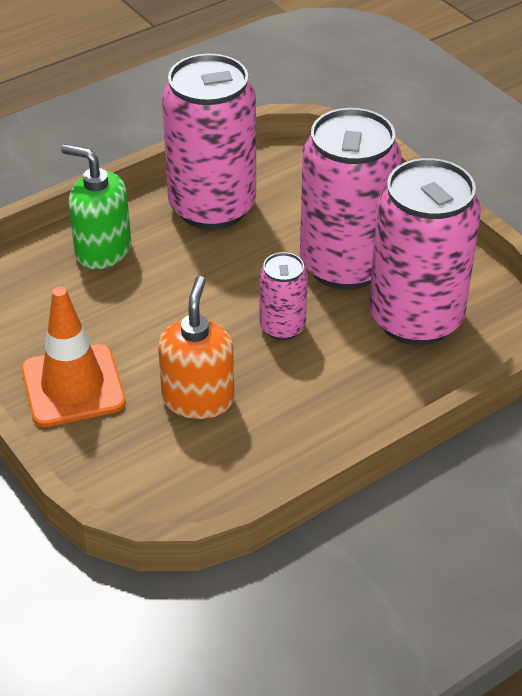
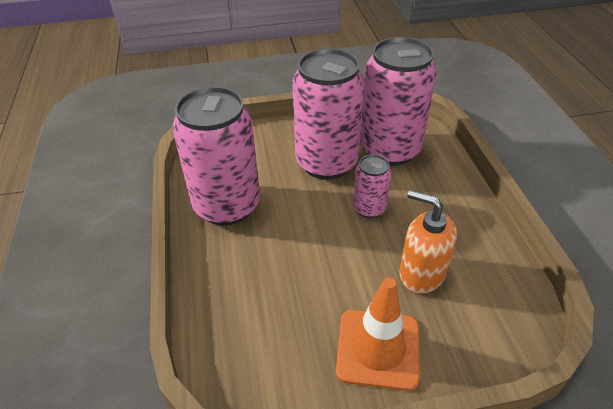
camera: 65 degrees left, 0 degrees up
green soap dispenser [61,144,131,269] -> none

